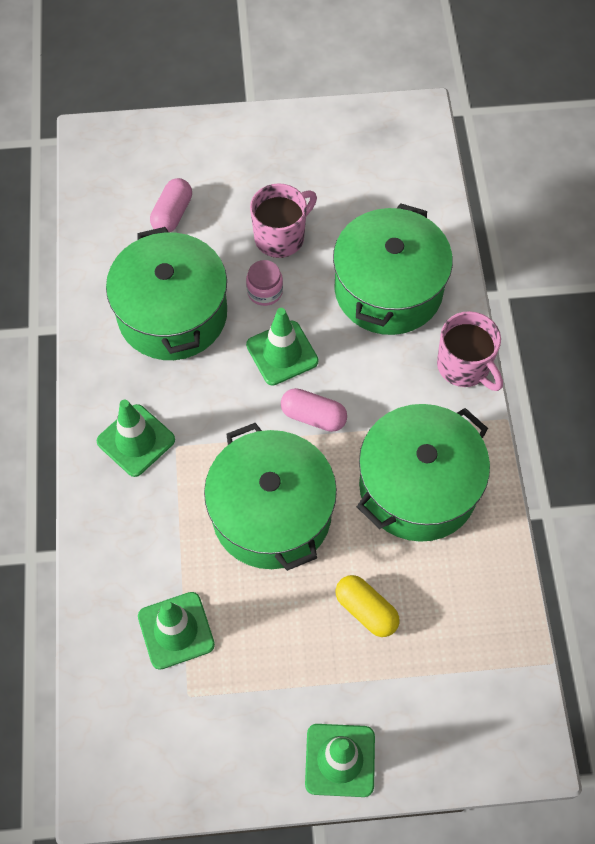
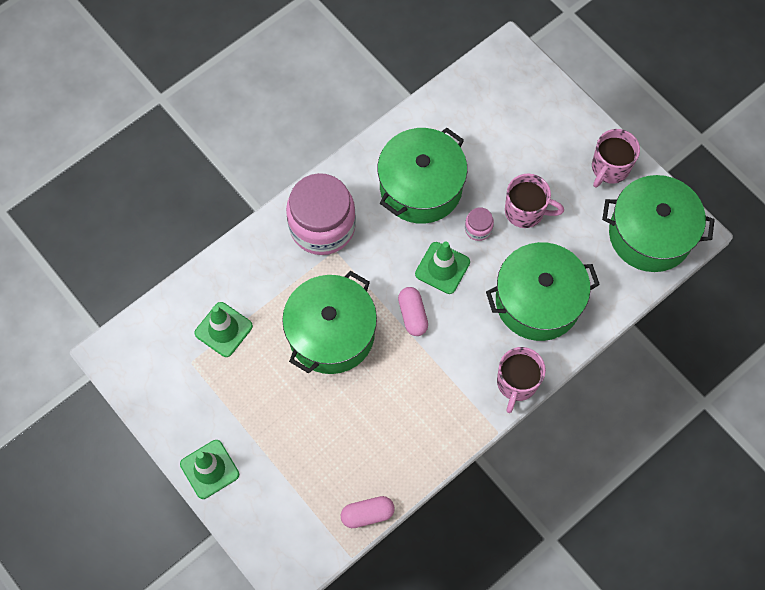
camera: 55 degrees right, 5 degrees up
green traffic cone [96,400,175,477] -> pink jar [286,173,356,255]
pink capsule [150,178,192,233] -> pink capsule moved to [341,496,395,528]
yellow capsule [336,575,400,637] -> none
green pot [357,404,490,542] -> green pot moved to [602,175,715,272]
none -> pink mug [592,129,640,187]

